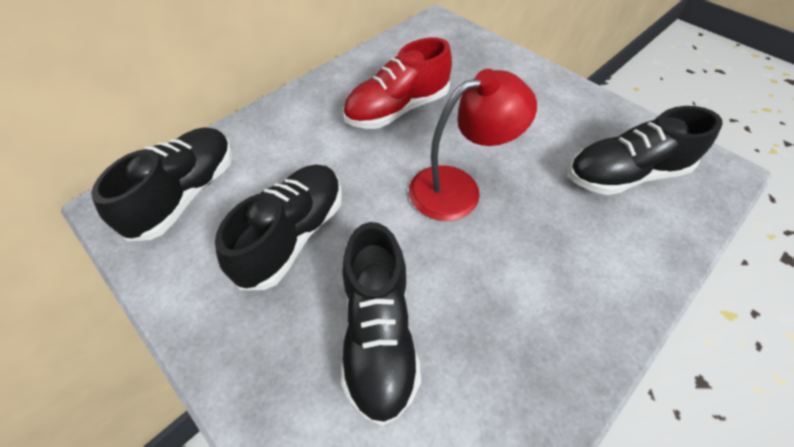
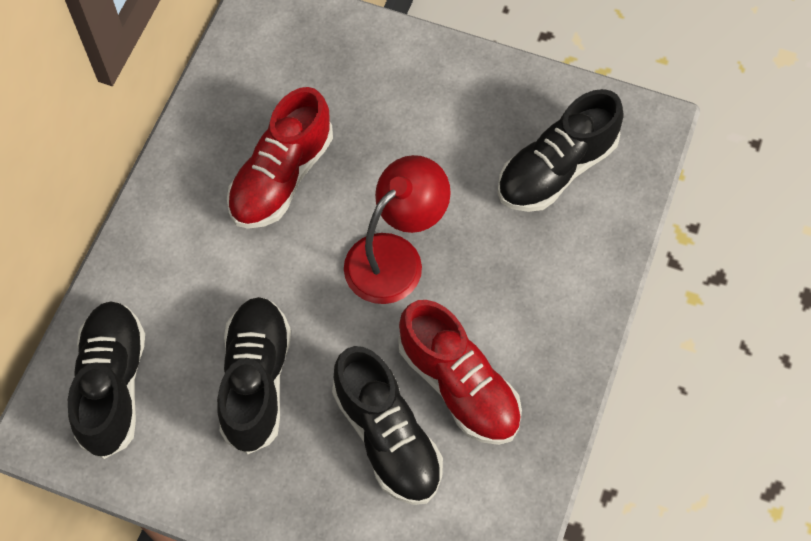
camera: 25 degrees left, 10 degrees up
none -> red shoe [398,300,522,445]

